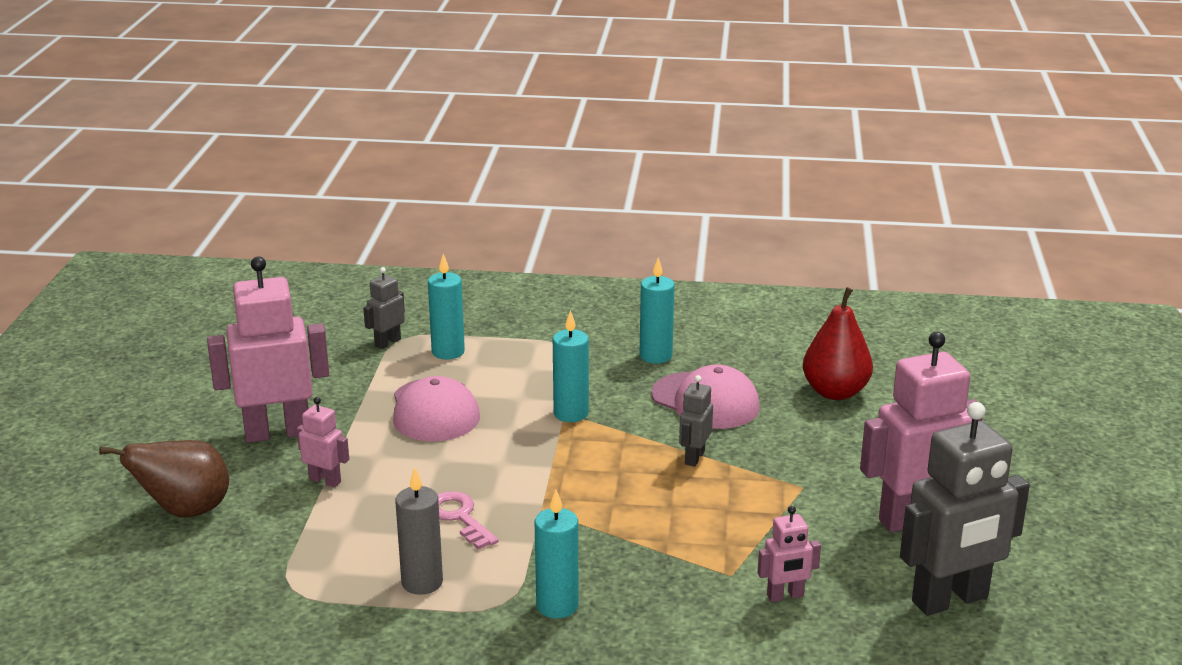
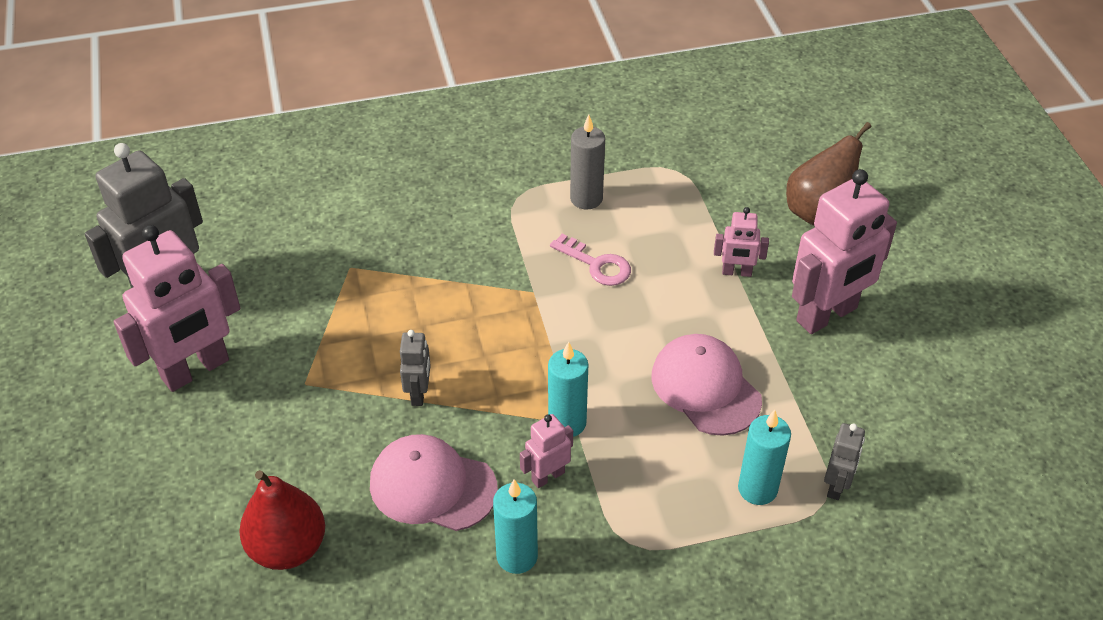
camera: 160 degrees right, 20 degrees up
turquoise candle [535,490,579,618] -> none
pink robot [758,506,821,602] -> pink robot moved to [520,414,573,488]

